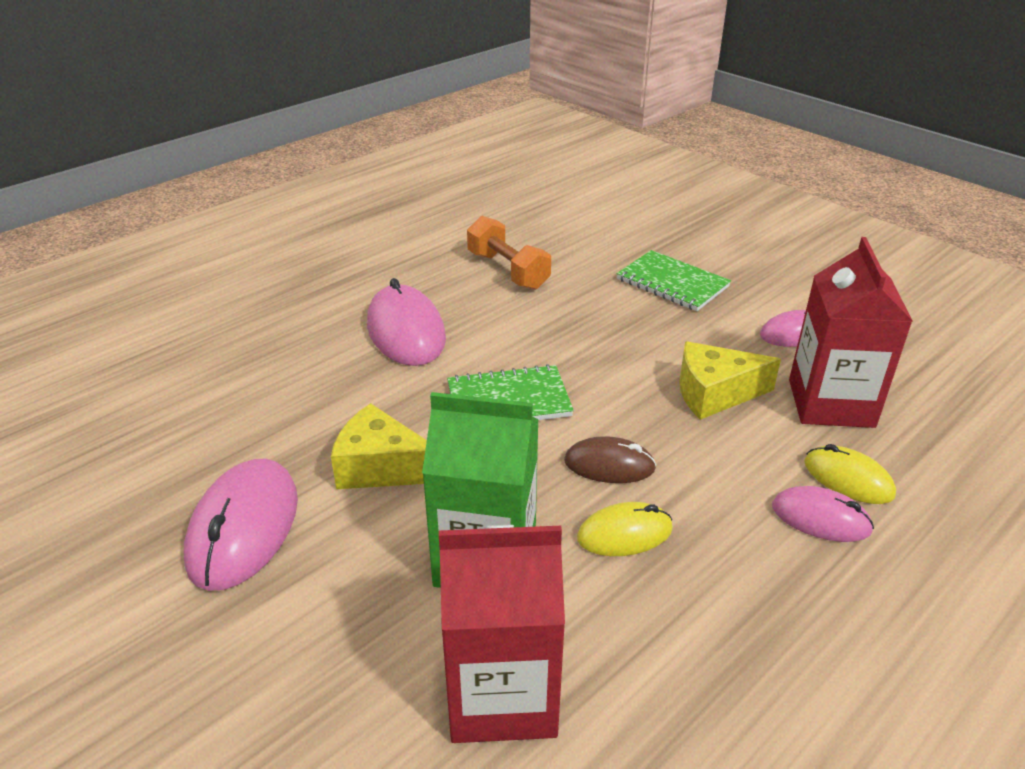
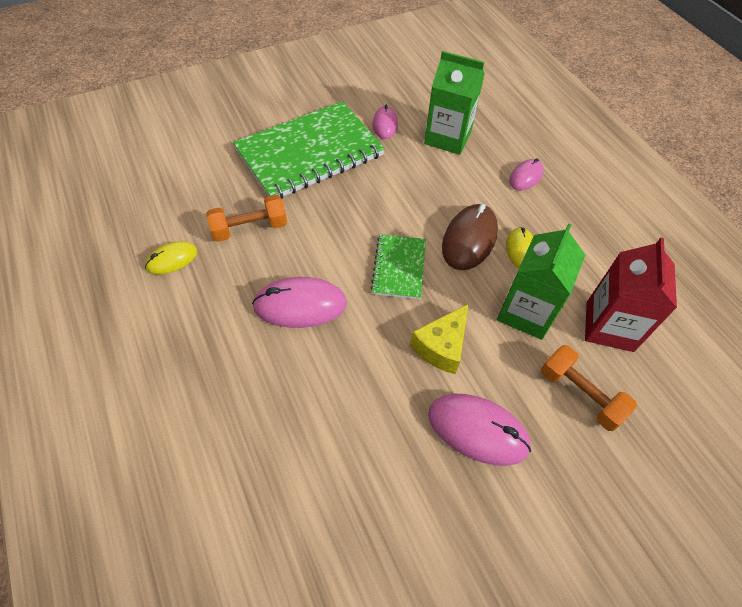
camera: 75 degrees left, 20 degrees up
brown mouse [564,436,656,483] -> brown mouse [442,204,498,270], size x1.68
green notebook [617,250,731,311] -> green notebook [233,101,385,199], size x2.01
yellow cheese [679,341,781,420] -> none
red carton [789,237,913,428] -> green carton [424,51,485,155]
yellow mouse [804,444,896,504] -> yellow mouse moved to [145,241,198,274]
none -> orange dumbbell [541,345,637,431]

